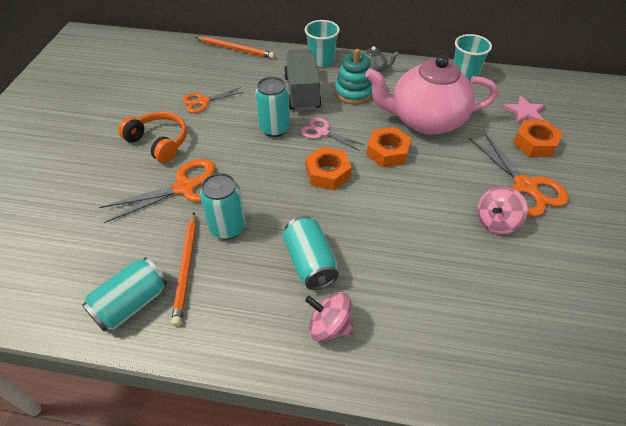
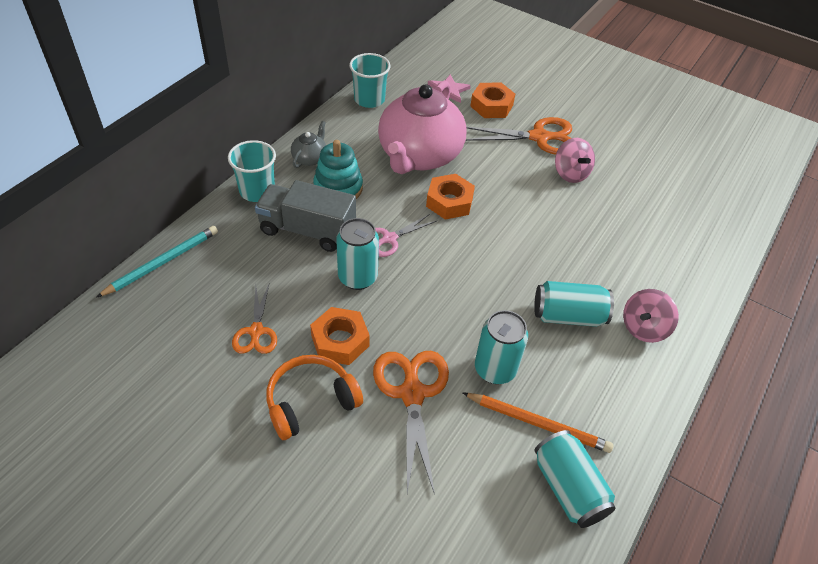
camera: 70 degrees left, 0 degrees up
orange pencil [195,37,275,59] -> turquoise pencil [96,226,218,298]
orange nut [306,147,352,190] -> orange nut moved to [310,307,370,365]

